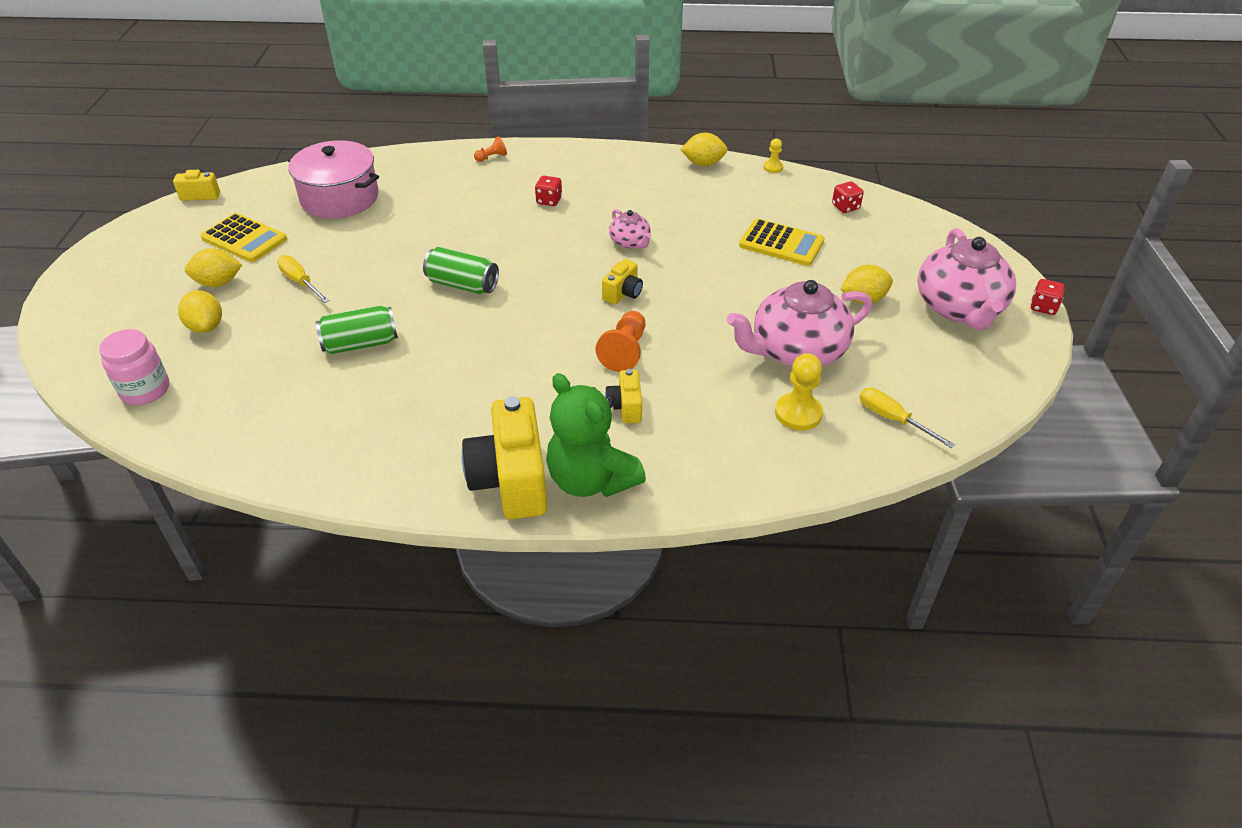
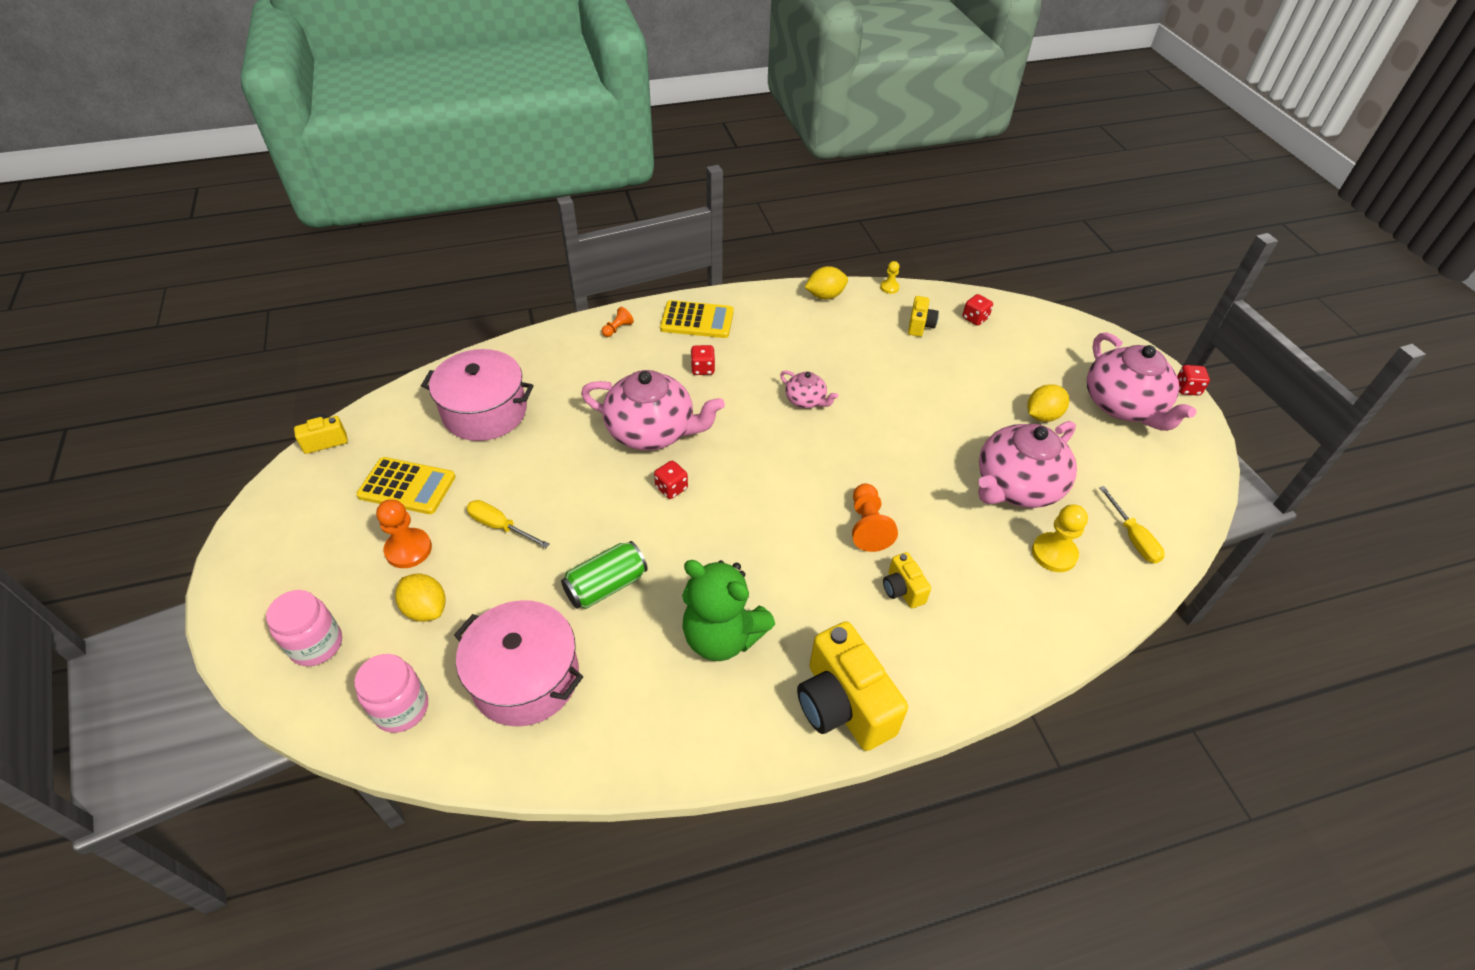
camera: 20 degrees left, 5 degrees up
yellow lemon [185,248,242,287] -> orange pawn [376,499,432,568]
green can [423,247,499,294] -> red dice [654,461,688,499]
green teddy bear [546,373,646,497] -> green teddy bear moved to [682,560,775,661]
yellow camera [602,259,643,305] -> yellow camera moved to [908,296,939,337]
yellow calculator [739,219,825,266] -> yellow calculator moved to [660,300,734,338]
yellow screwdriver [859,388,955,448] -> yellow screwdriver turned 135 degrees counterclockwise [1099,486,1165,564]
none -> pink jar [266,590,342,666]
none -> pink pot [454,600,583,726]
none -> pink teapot [581,370,725,450]

